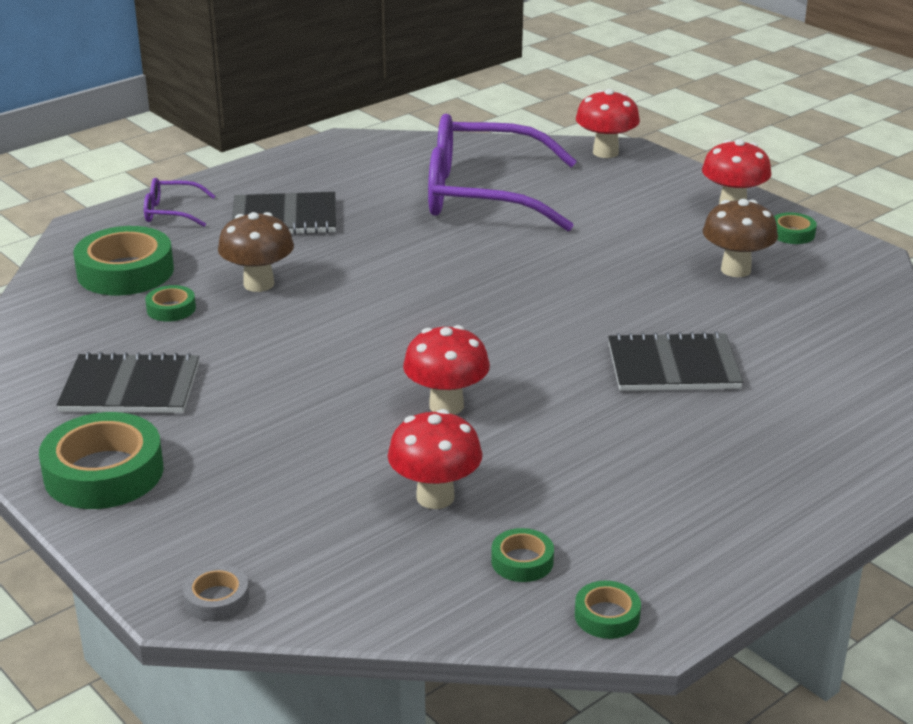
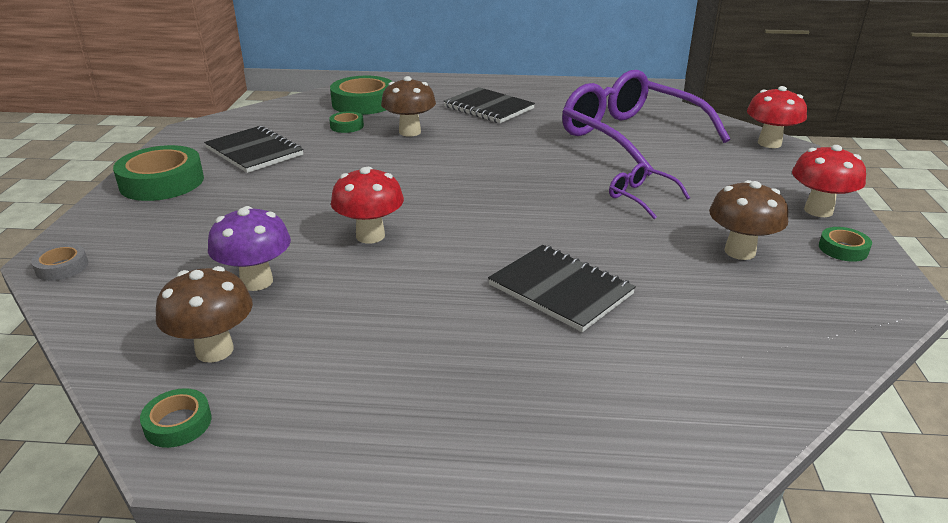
camera: 45 degrees right, 0 degrees up
purple glasses [144,178,215,227] -> purple glasses moved to [609,163,690,219]
red mushroom [388,409,483,509] -> purple mushroom [208,206,291,291]
green tape [491,528,554,582] -> brown mushroom [156,266,253,363]

